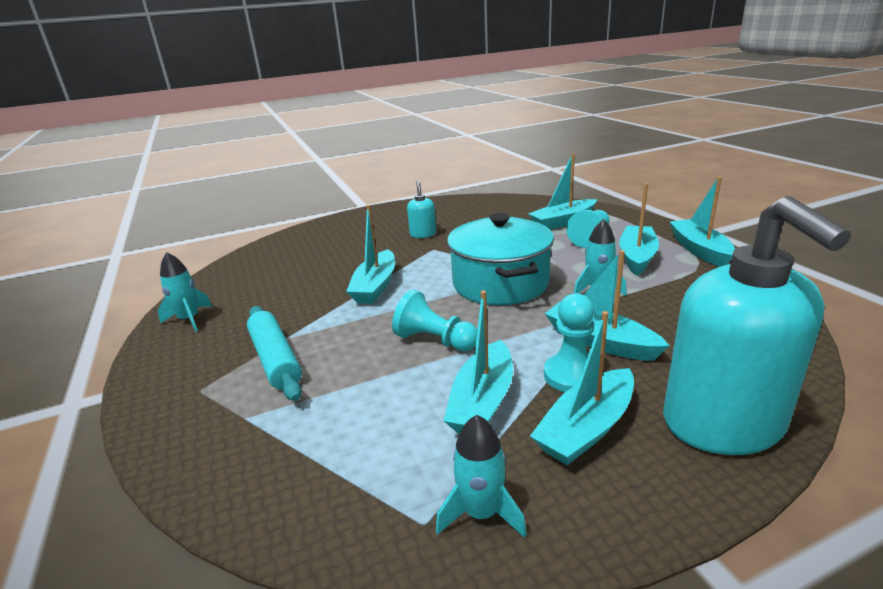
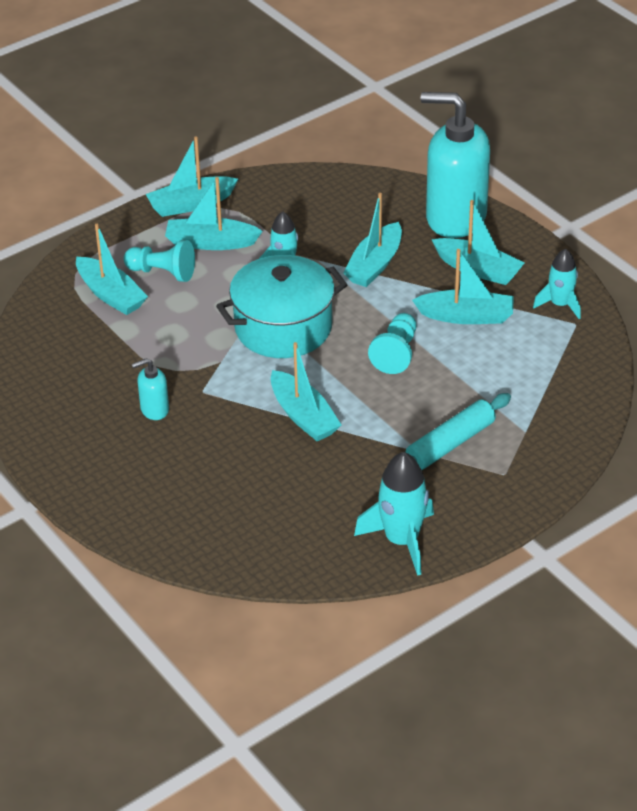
camera: 105 degrees left, 15 degrees up
turquoise rocket [158,252,212,332] -> turquoise rocket [354,452,434,576], size x1.54
turquoise boat [346,205,395,304] -> turquoise boat turned 60 degrees clockwise [271,342,342,441]
turquoise pawn [544,293,594,392] -> none
turquoise soap dispenser [663,196,851,455] -> turquoise soap dispenser turned 135 degrees counterclockwise [421,92,490,238]

